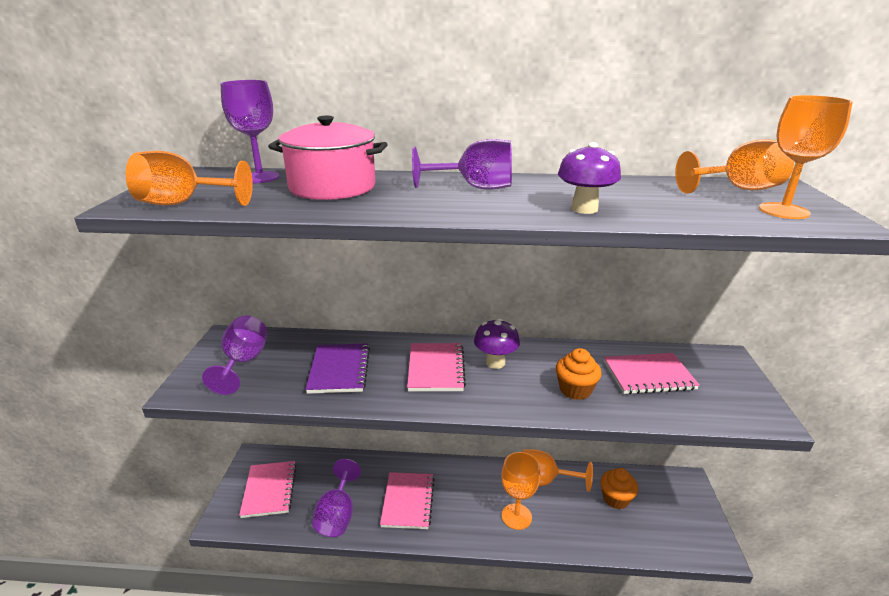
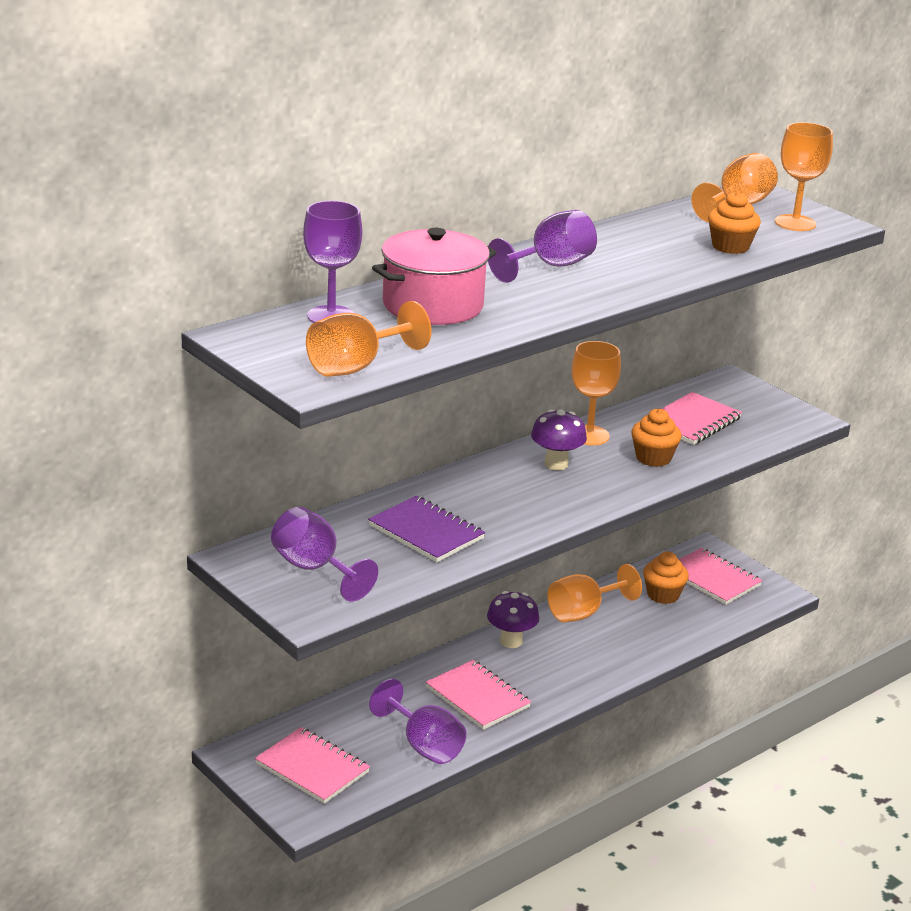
camera: 45 degrees left, 0 degrees up
pink notebook [407,343,466,391] -> pink notebook moved to [679,548,762,605]
orange goblet [501,452,540,530] -> orange goblet moved to [572,341,621,445]
purple mushroom [558,142,621,214] -> purple mushroom moved to [487,591,539,648]
none -> orange cupcake [708,191,761,254]

